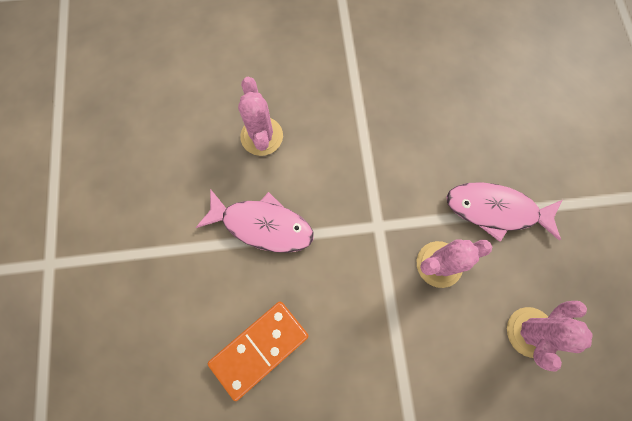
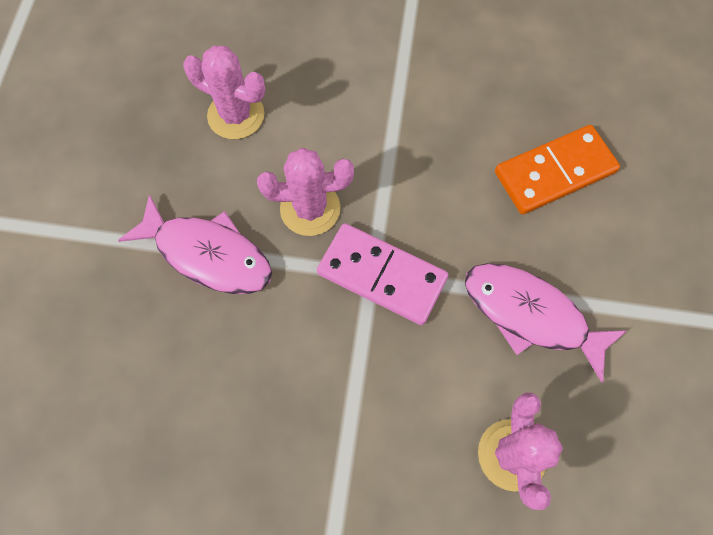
camera: 165 degrees left, 5 degrees down
pink cactus [507,301,593,371] -> pink cactus turned 60 degrees clockwise [183,45,265,139]
none -> pink domino [317,223,448,325]

